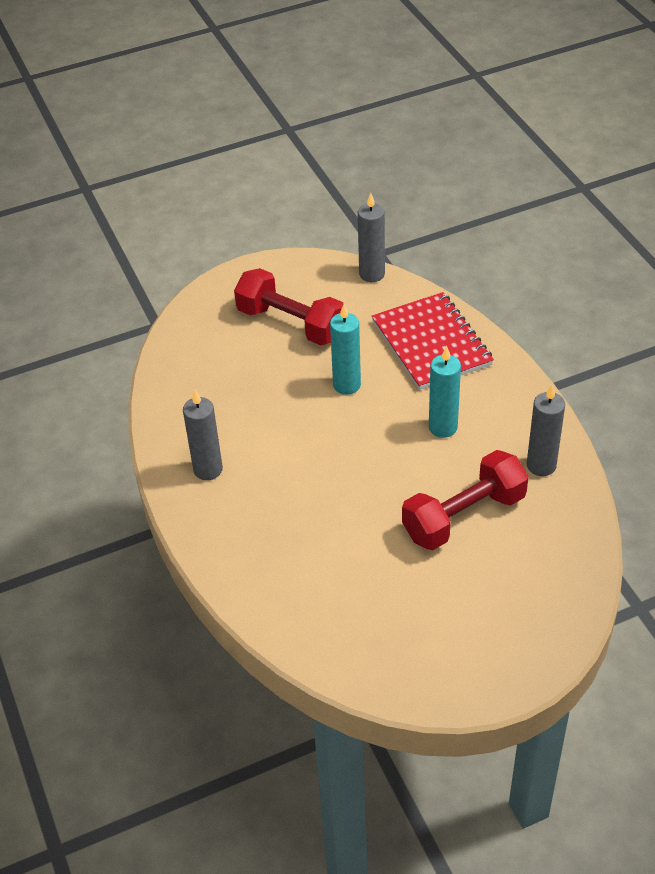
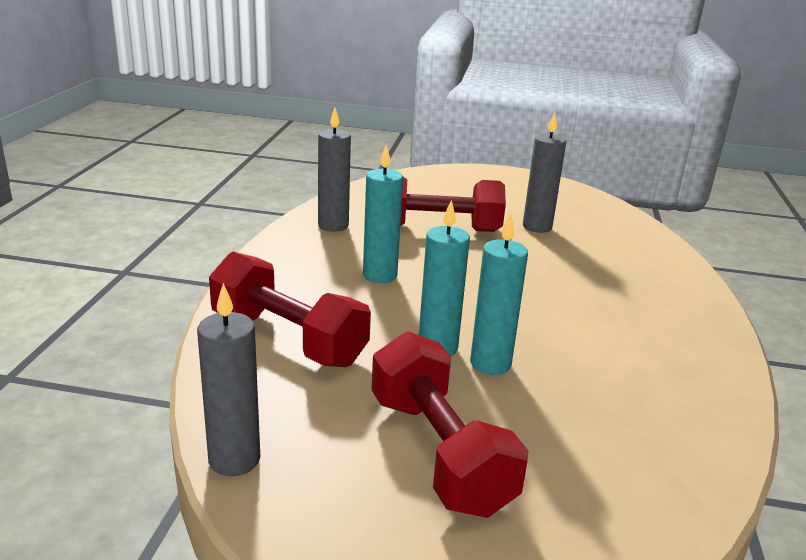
camera: 150 degrees left, 20 degrees down
grey candle [183,390,223,480] -> grey candle moved to [523,112,566,233]
red notebook [372,292,494,390] -> red dumbbell [209,252,371,367]
none -> turquoise candle [470,213,528,375]

